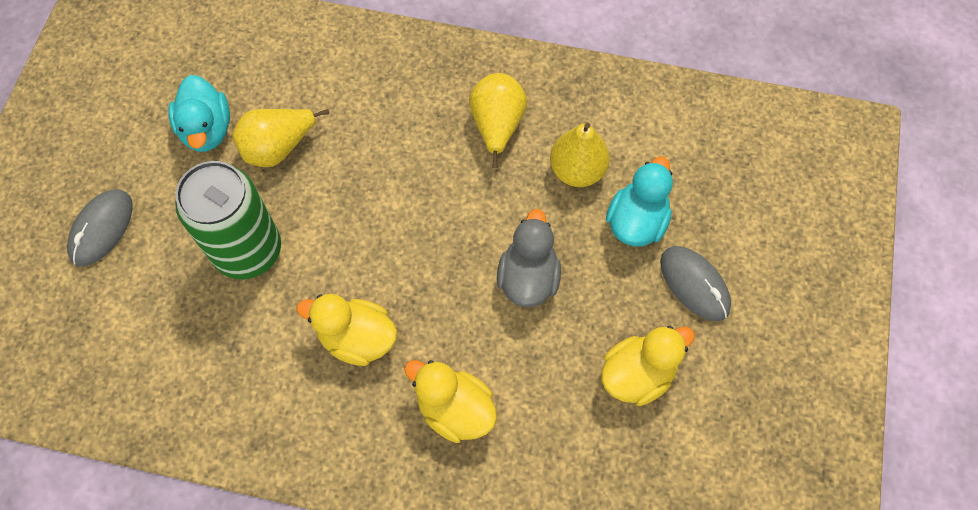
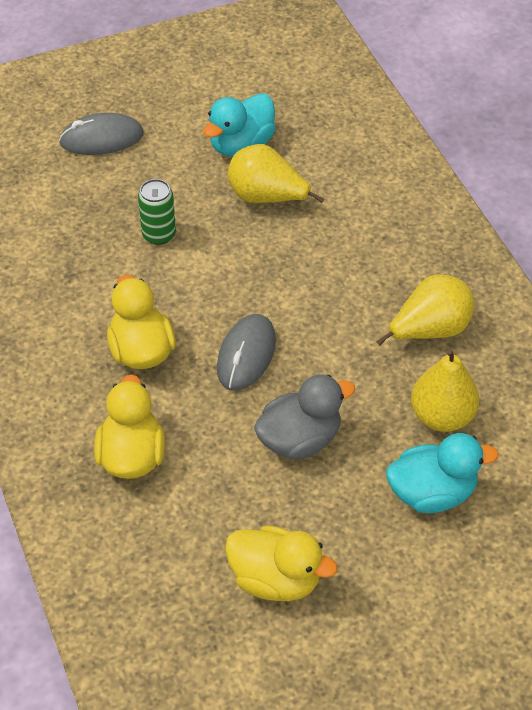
camera: 55 degrees right, 15 degrees down
green can [175,161,281,279] -> green can [138,179,176,245], size x0.48
grey mouse [660,246,731,321] -> grey mouse moved to [217,314,276,391]

